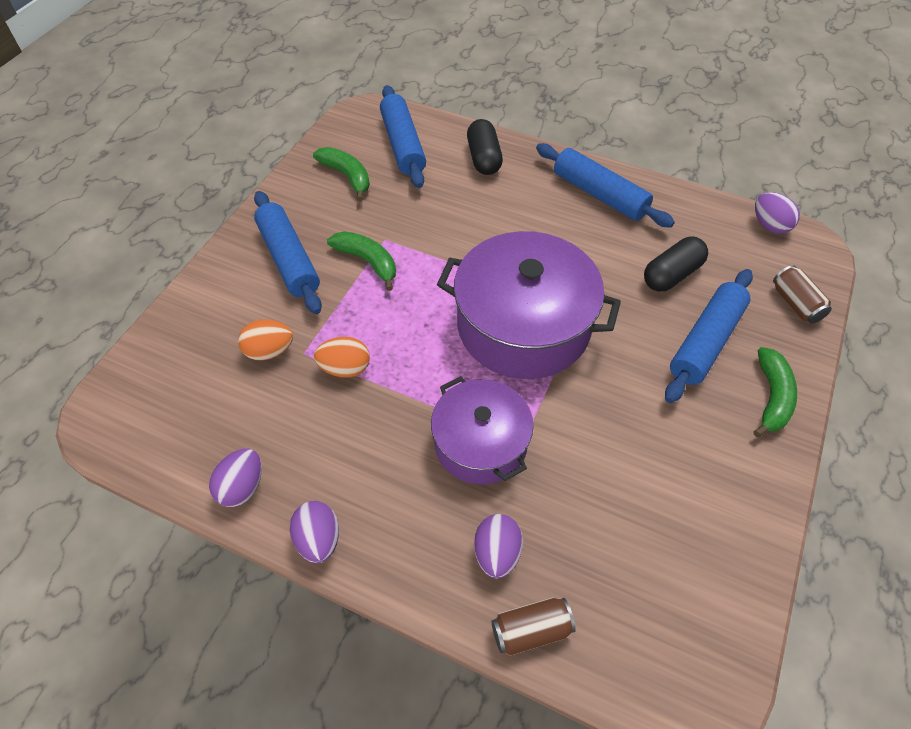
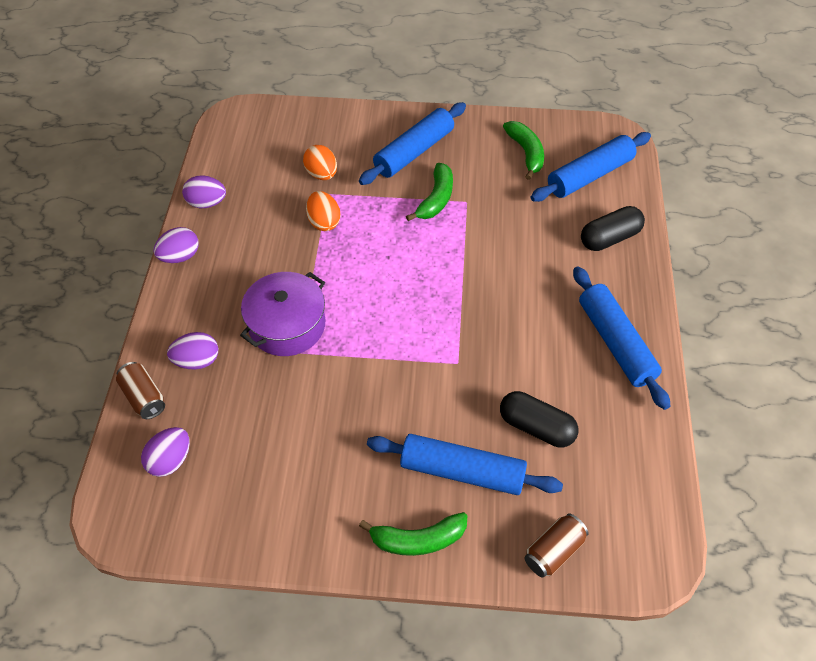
camera: 70 degrees right, 0 degrees up
green banana [313,147,370,201] -> green banana turned 45 degrees counterclockwise [503,121,544,180]
purple pot [437,231,621,379] -> none
blue rolling pin [536,143,675,228] -> blue rolling pin turned 45 degrees counterclockwise [573,267,670,410]
purple egg [755,192,800,234] -> purple egg moved to [141,427,190,477]

